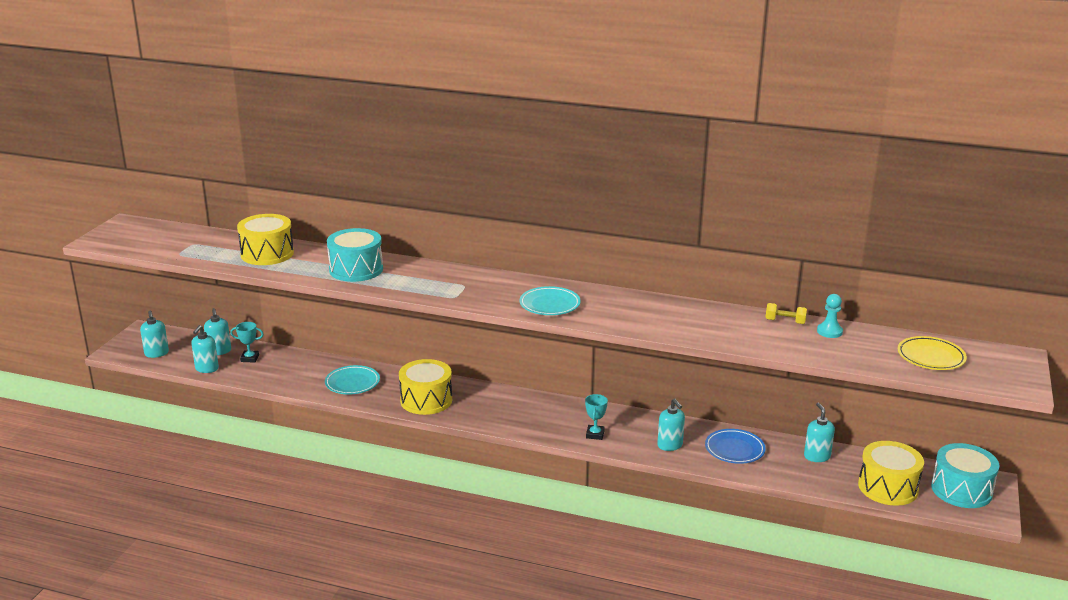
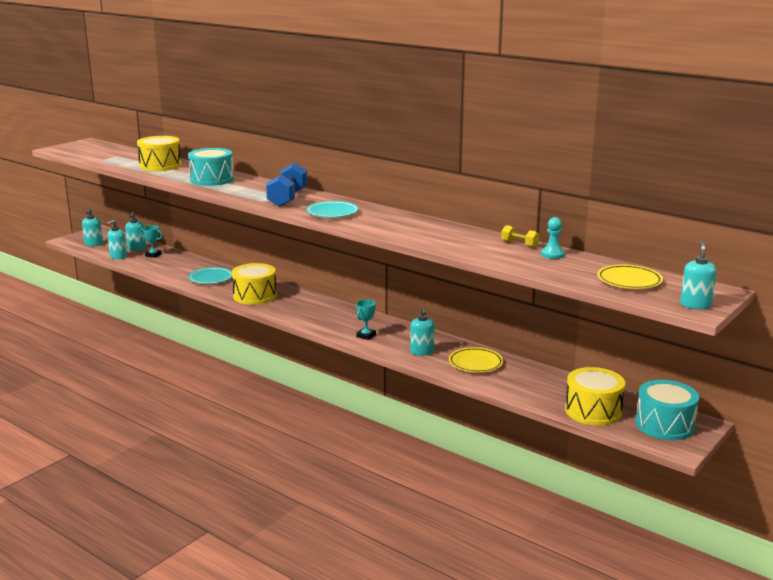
camera: 20 degrees right, 5 degrees down
blue plate [705,429,766,464] -> yellow plate [449,347,503,373]
turquoise soap dispenser [804,403,835,462] -> turquoise soap dispenser moved to [680,242,717,309]
none -> blue dumbbell [266,163,308,207]

